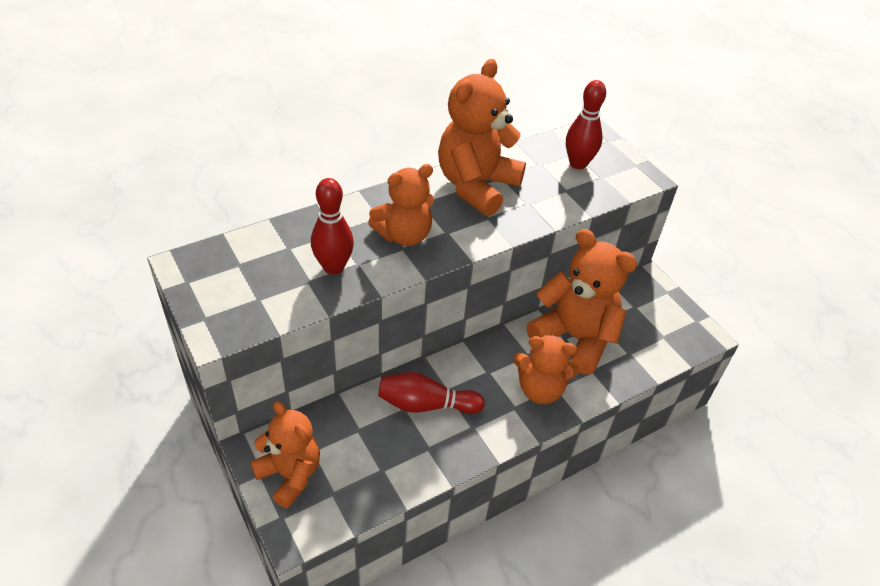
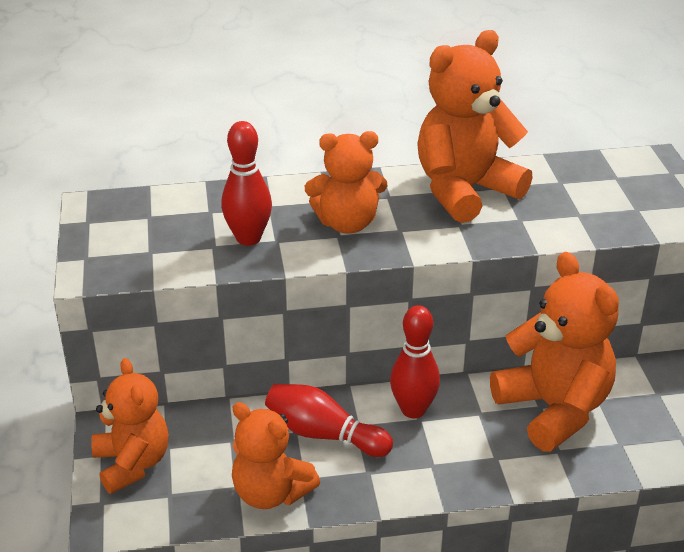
camera: 25 degrees right, 10 degrees down
orange teddy bear [513,335,579,404] -> orange teddy bear moved to [232,402,320,509]
red bowling pin [566,80,606,169] -> red bowling pin moved to [390,305,440,418]

